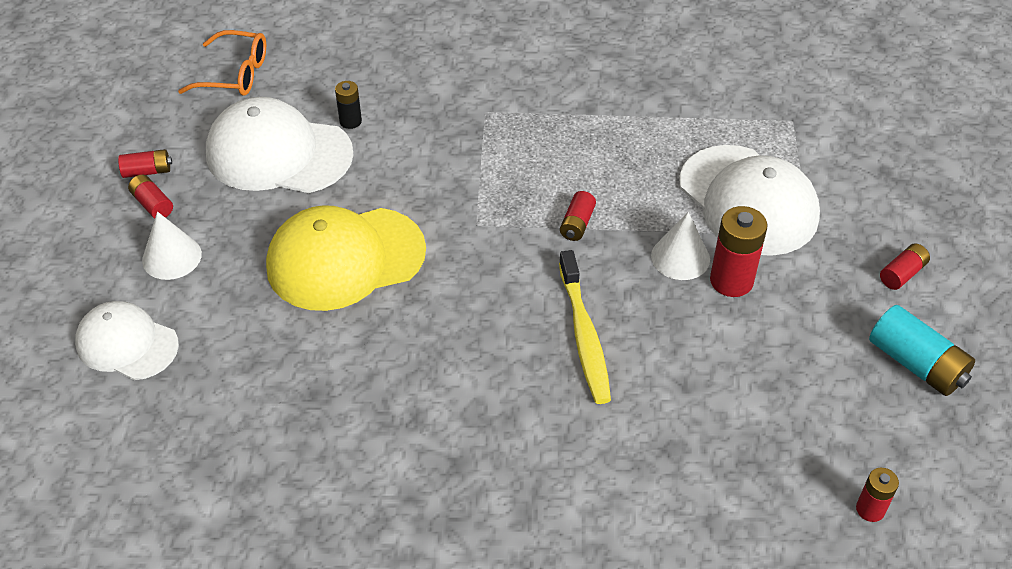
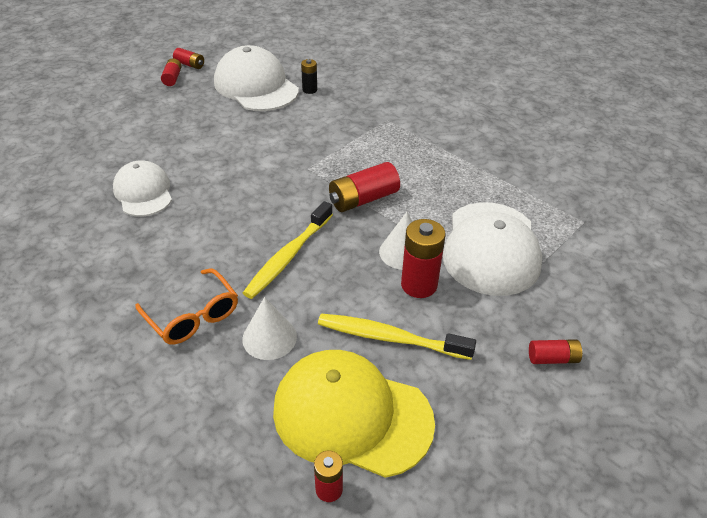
camera: 40 degrees right, 5 degrees down
white cap [75,301,179,380] -> white cap moved to [113,161,172,216]
white cone [142,212,202,280] -> white cone moved to [242,297,297,360]
orange glasses [178,30,266,96] -> orange glasses moved to [135,269,238,345]
yellow cap [266,205,426,311] -> yellow cap moved to [273,350,435,478]
red battery [560,191,596,241] -> red battery [329,162,400,212], size x1.75
turquoise battery [869,305,975,396] -> none
none -> yellow toothbrush [318,314,476,360]

